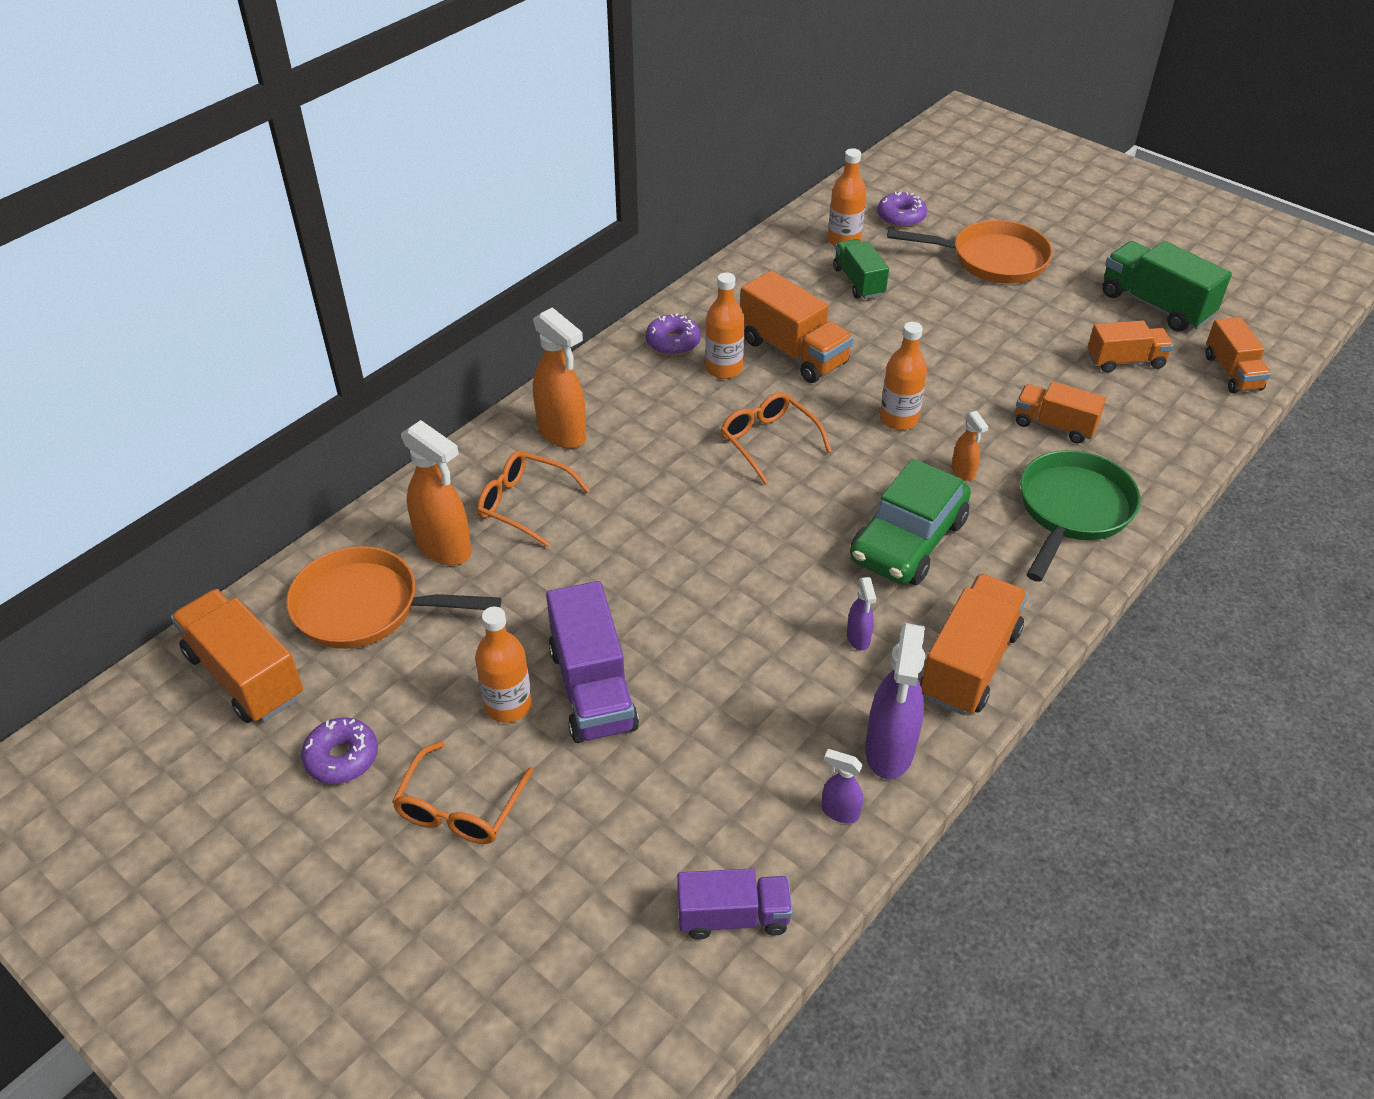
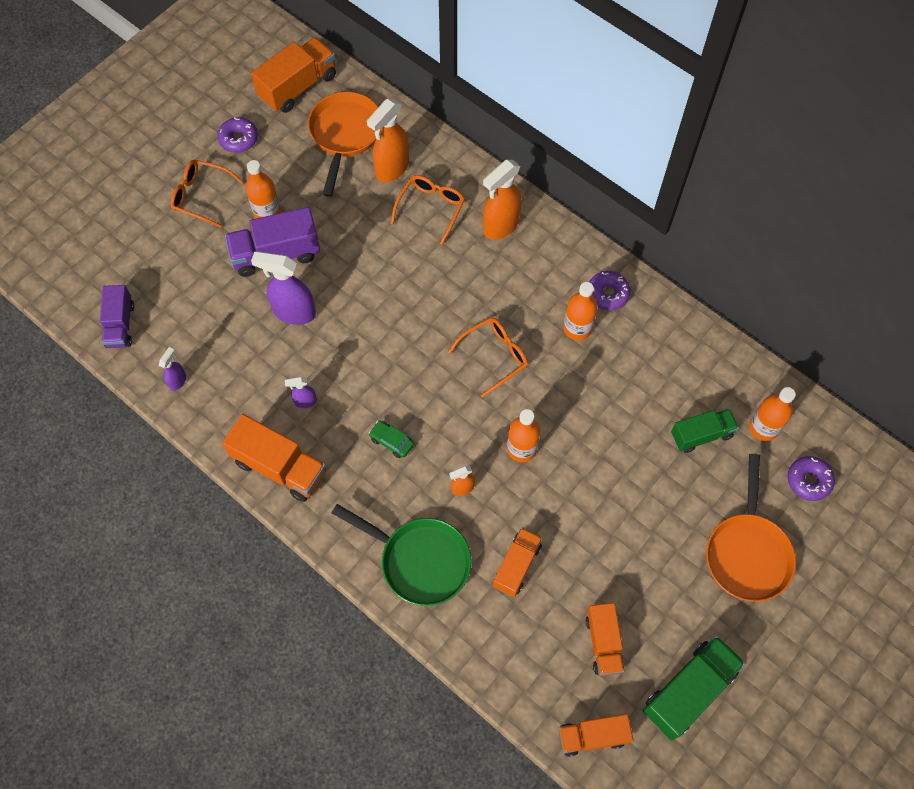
camera: 90 degrees right, 20 degrees up
orange truck [740,270,853,383] -> none
green car [850,458,971,585] -> green car [369,421,414,458], size x0.43
purple spray bottle [865,623,925,779] -> purple spray bottle moved to [251,251,316,325]

